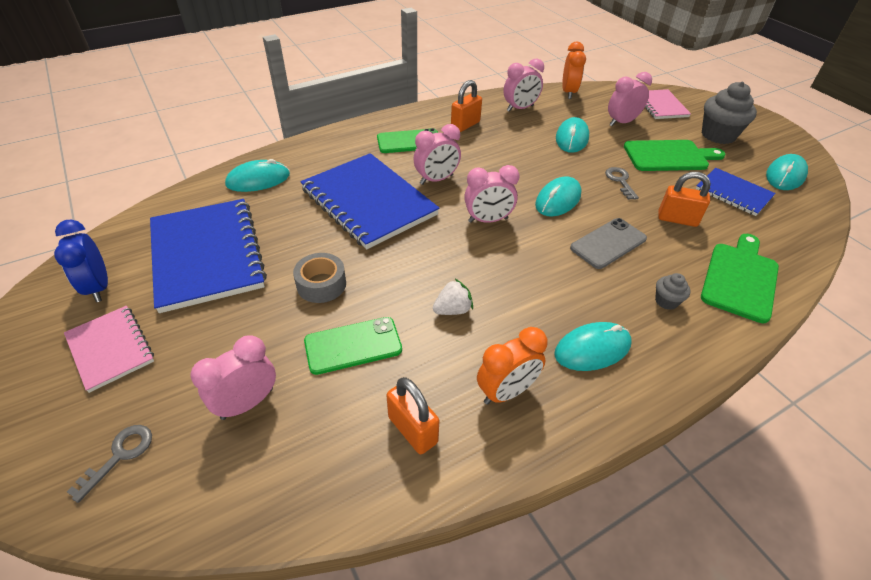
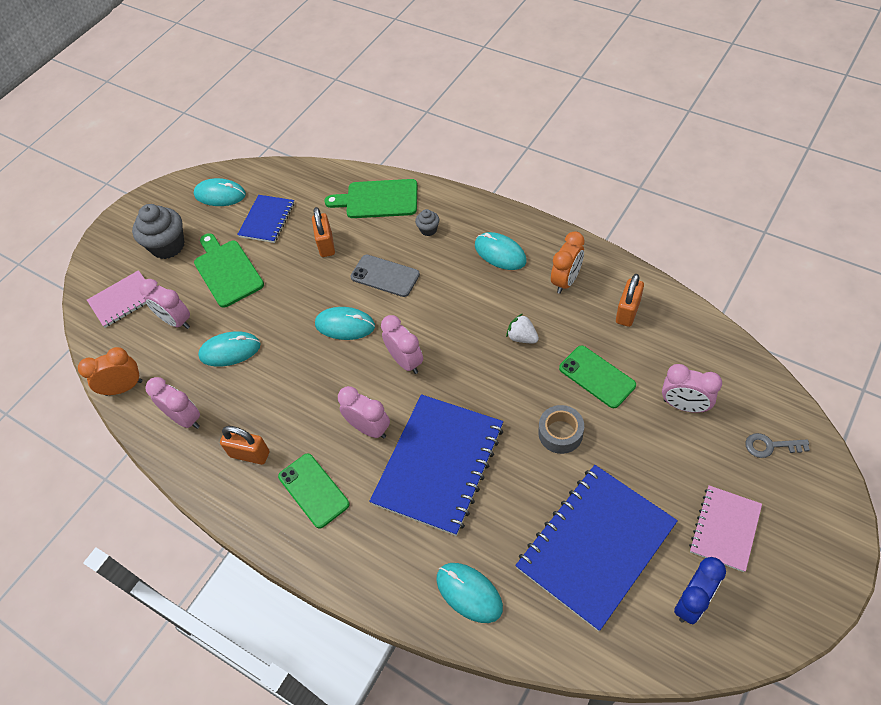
camera: 110 degrees left, 10 degrees up
orange clock [477,327,548,405] -> orange clock turned 90 degrees clockwise [551,231,585,294]
grey key [605,167,639,200] -> none

